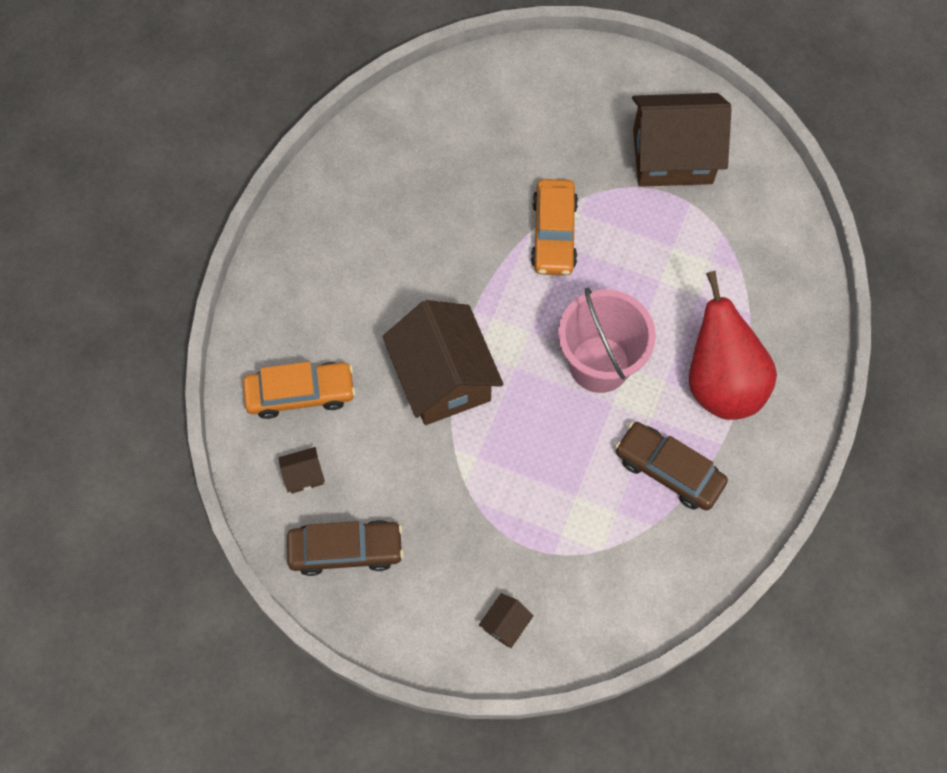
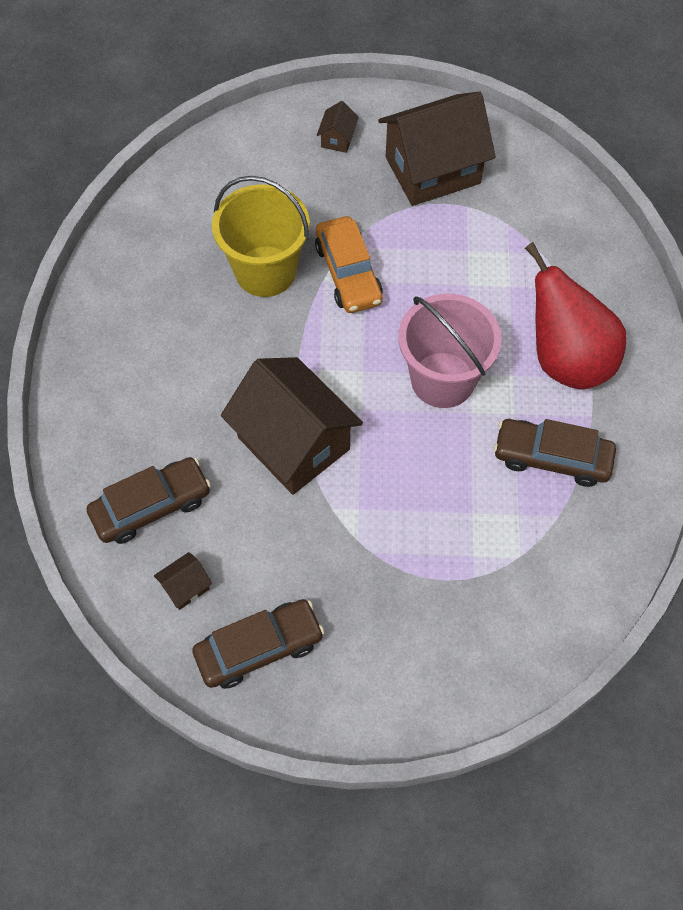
camera: 20 degrees left, 5 degrees down
orange car [243,362,356,419] -> brown car [87,457,211,544]
brown house [479,593,534,648] -> brown house moved to [317,101,359,153]
none -> yellow bucket [212,176,310,297]

